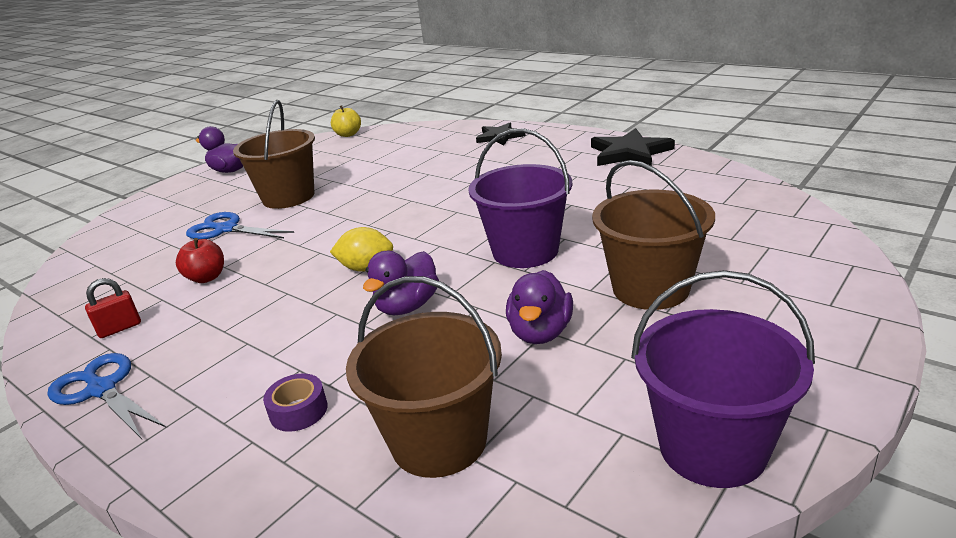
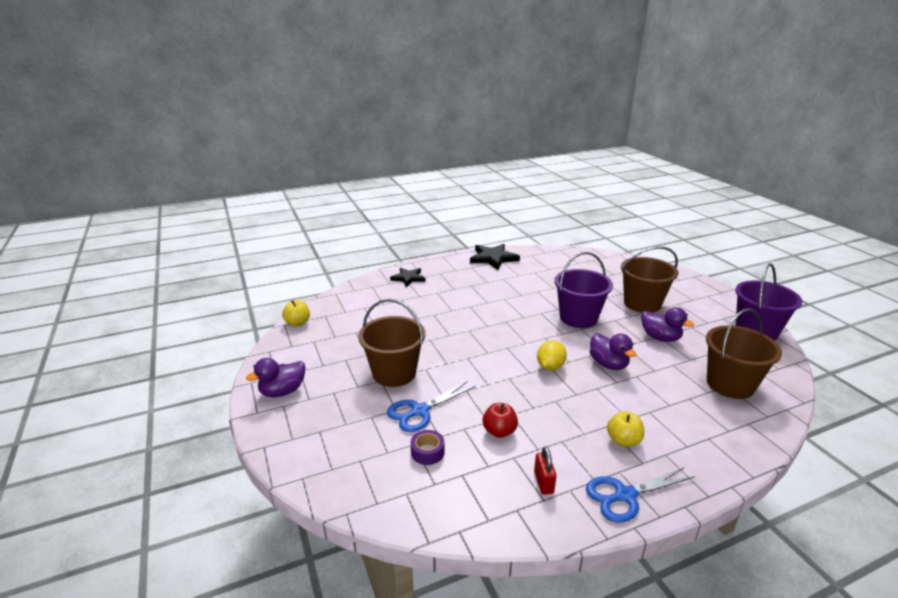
camera: 65 degrees left, 0 degrees up
purple tape [263,373,328,432] -> purple tape moved to [411,430,445,465]
none -> yellow apple [607,411,644,447]

